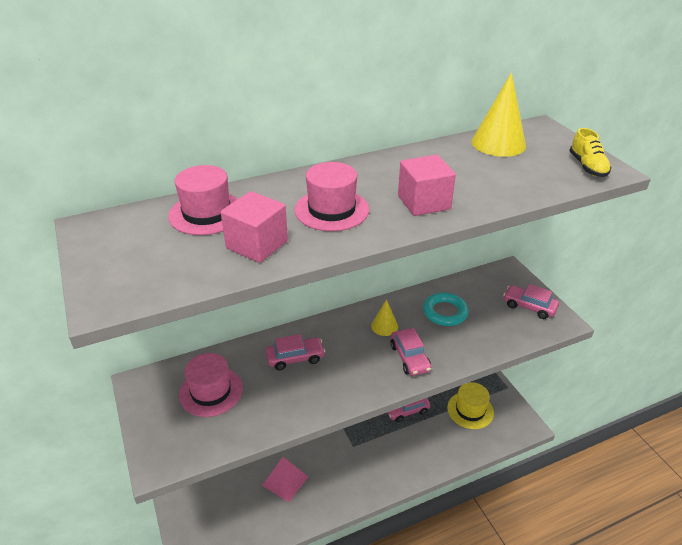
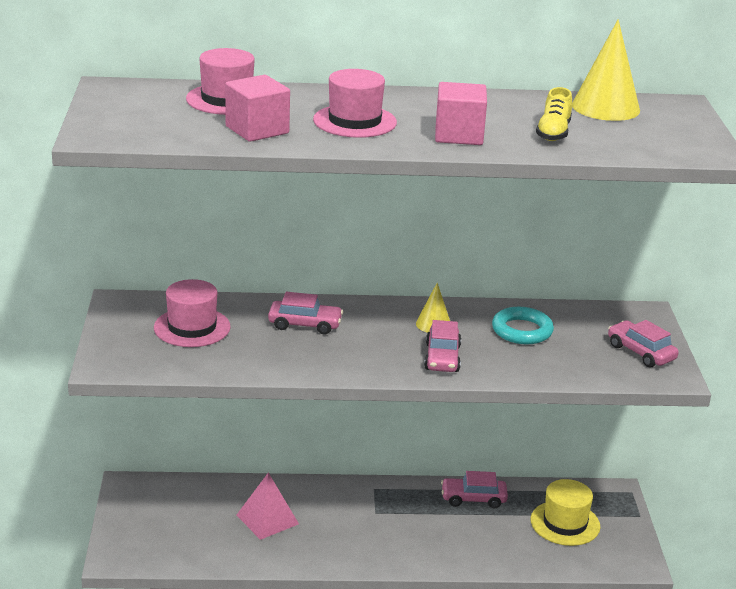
camera: 20 degrees right, 10 degrees down
yellow shoe [569,128,611,177] -> yellow shoe moved to [536,87,572,141]

